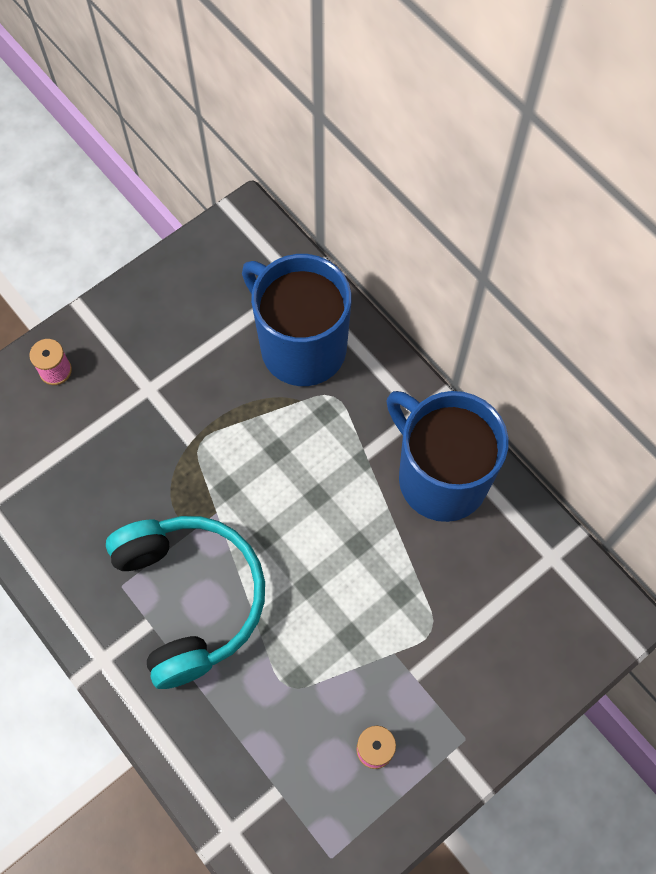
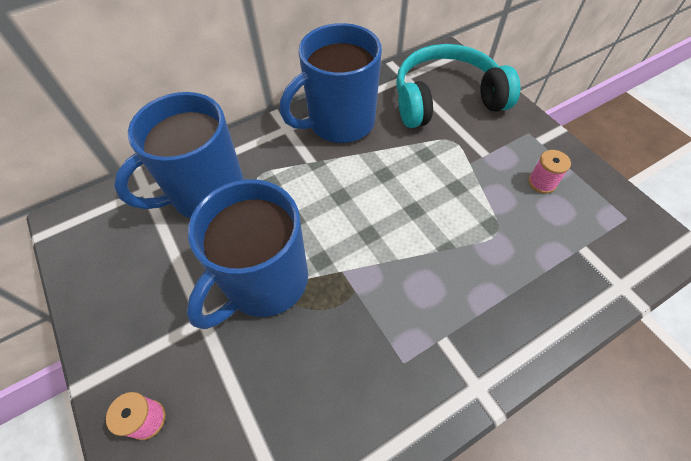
camera: 80 degrees left, 10 degrees down
turquoise headphones [106,516,265,689] -> turquoise headphones moved to [396,44,520,128]
none -> blue mug [187,179,308,329]

